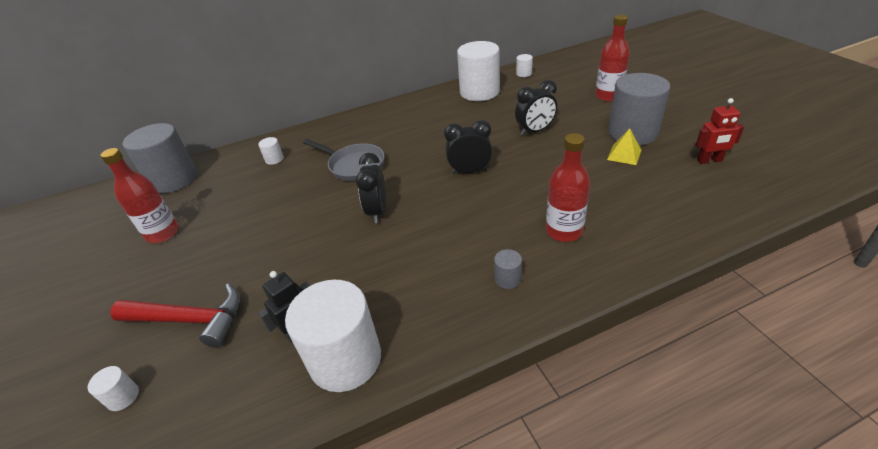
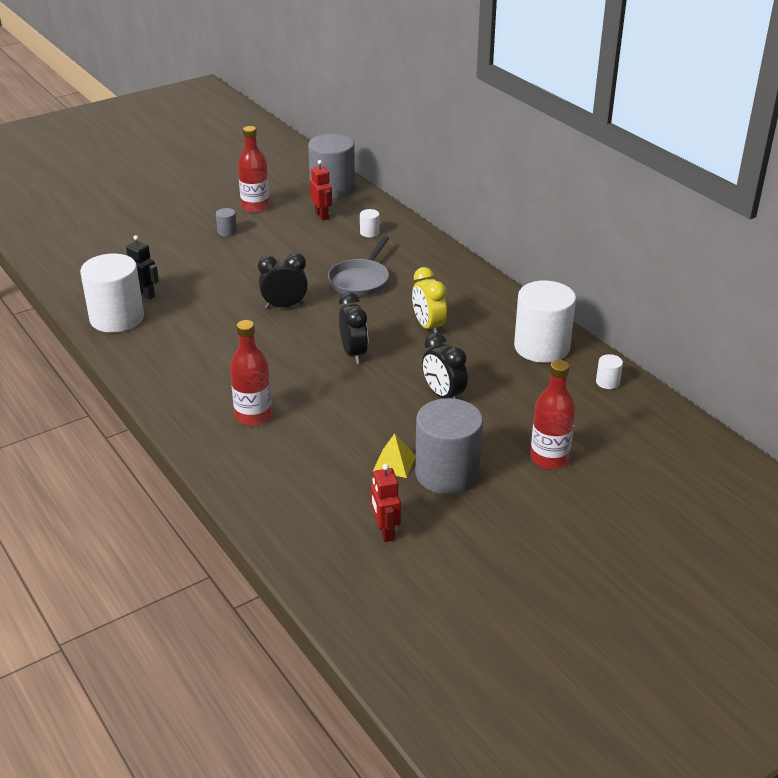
camera: 75 degrees right, 5 degrees down
white cylinder [88,366,139,411] -> none
red hammer [110,283,240,348] -> none
grey cylinder [494,249,522,289] -> grey cylinder moved to [216,208,237,236]
none -> red robot [310,160,332,220]
none -> yellow clock [412,267,447,333]

